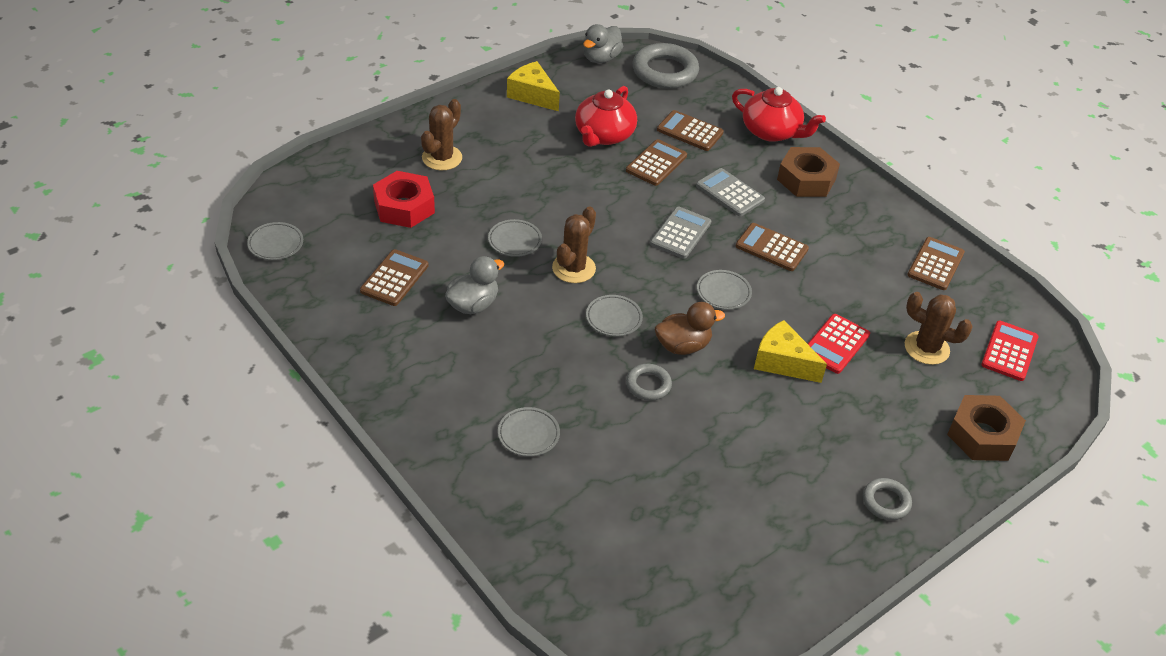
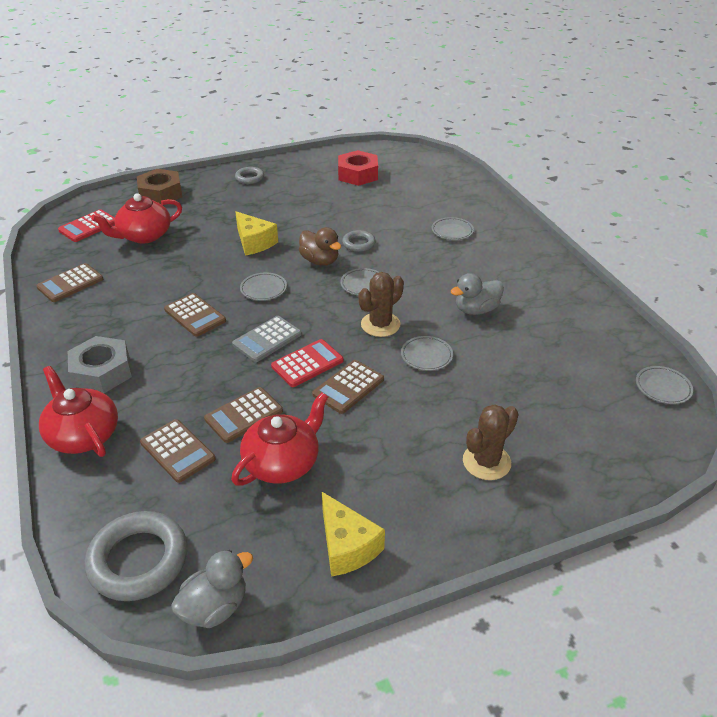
camera: 160 degrees left, 5 degrees down
brown calculator [360,249,428,306] -> brown calculator moved to [312,360,384,414]
red nut [373,171,435,228] -> red nut moved to [338,150,378,186]
brown duck [655,302,725,355] -> brown duck turned 135 degrees counterclockwise [299,227,341,265]
grey calculator [696,168,765,216] -> none
brown nut [777,147,840,197] -> grey nut [68,336,132,393]
red calculator [808,314,870,374] -> red calculator moved to [271,339,344,387]
brown cactus [904,292,973,365] -> red teapot [91,193,182,244]

